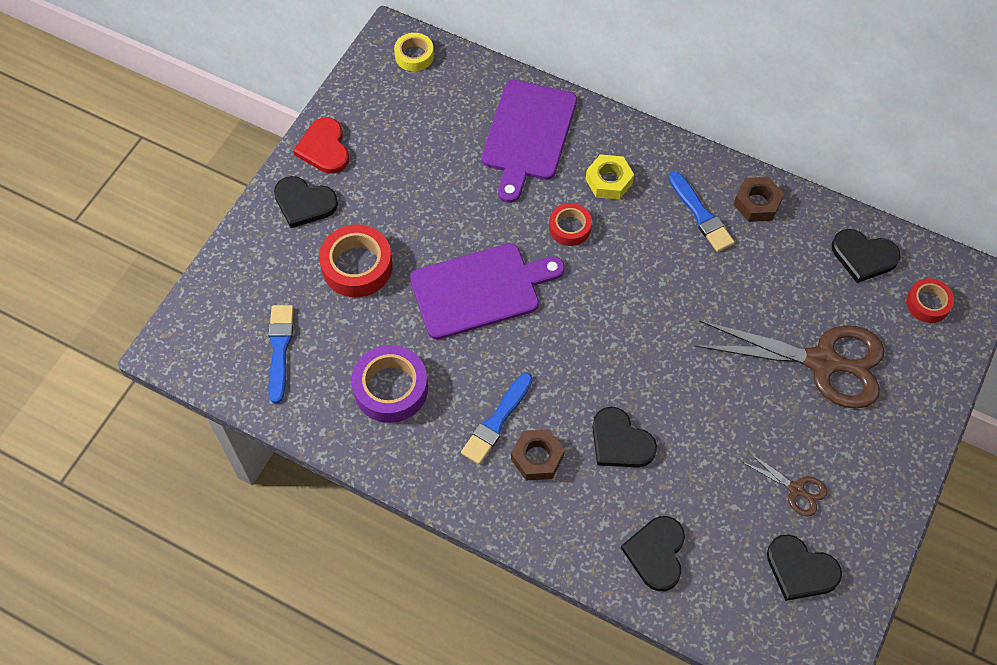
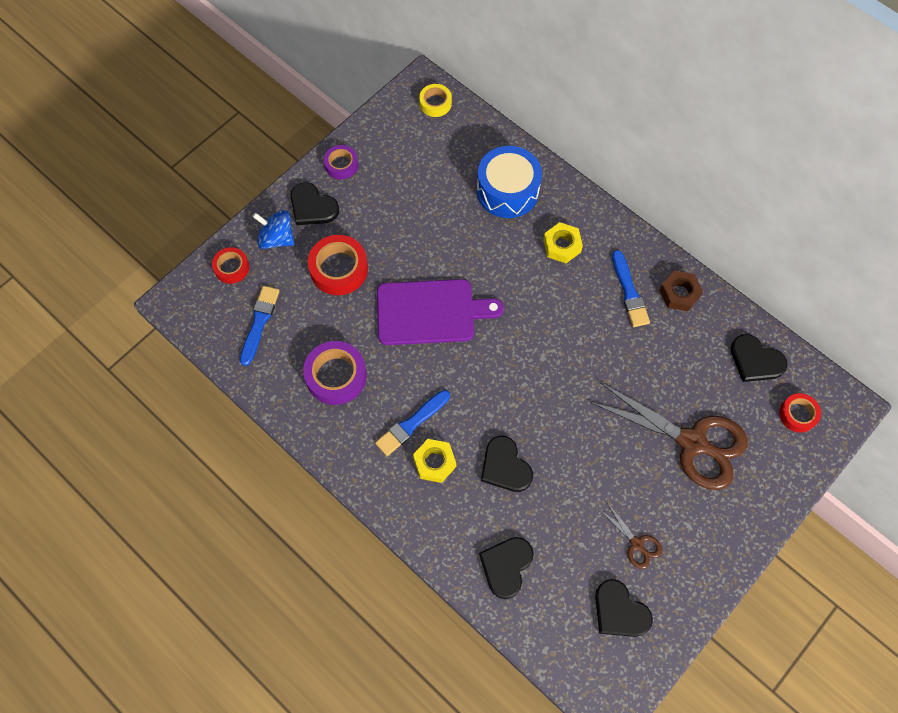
camera: 15 degrees right, 5 degrees up
red heart [293,117,349,174] -> purple tape [324,145,358,179]
purple cutting board [481,80,577,203] -> blue drum [477,146,542,218]
brown nut [511,429,565,480] -> yellow nut [413,439,456,483]
red tape [549,203,592,246] -> red tape moved to [212,247,249,284]
none -> blue spinning top [252,210,294,249]

